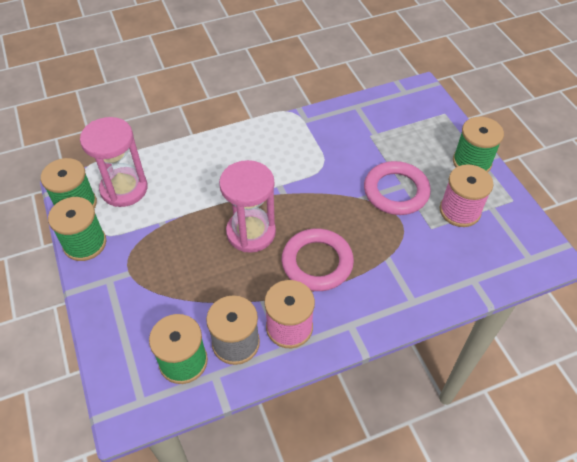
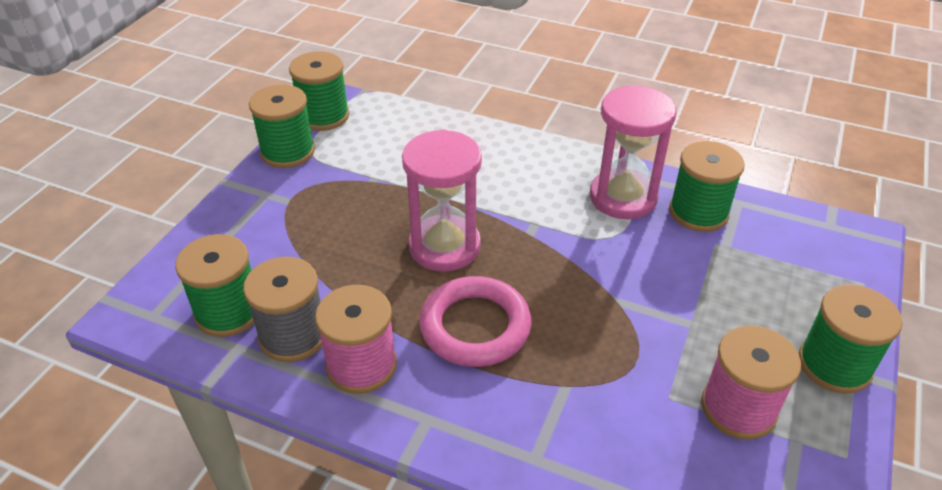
camera: 45 degrees right, 10 degrees down
pink hourglass [80,117,148,207] -> pink hourglass moved to [590,85,677,220]
pink ring [364,161,431,215] -> none
none -> green spool [669,141,745,232]

